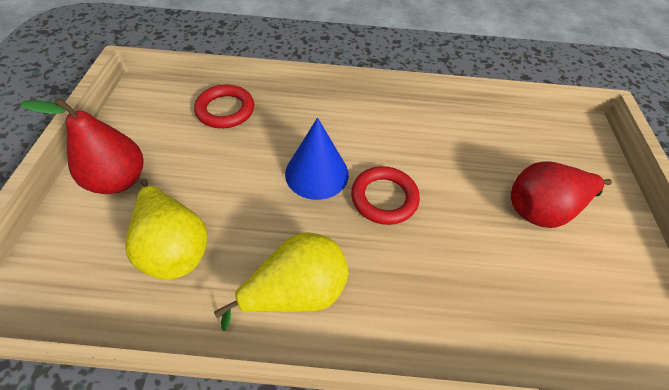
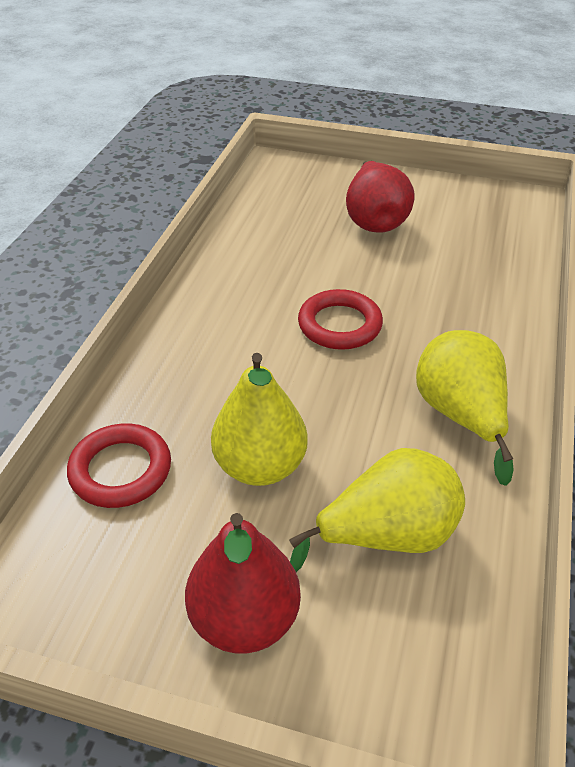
camera: 75 degrees left, 10 degrees down
blue cone [285,118,349,200] -> none
none -> yellow pear [211,353,308,486]

